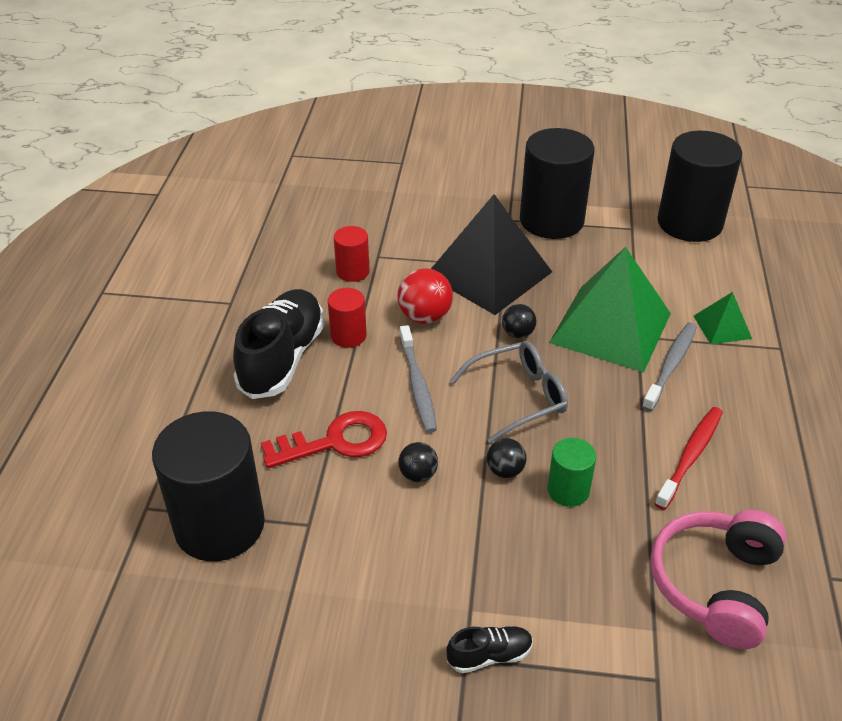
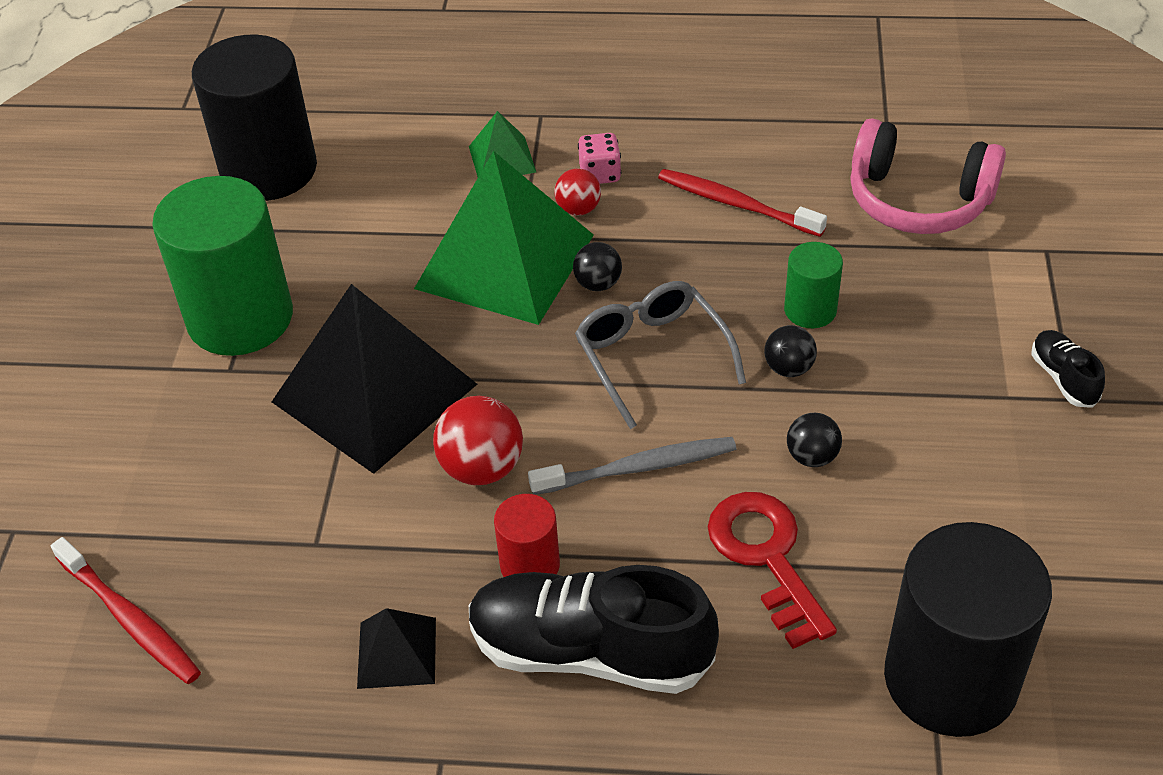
camera: 90 degrees left, 5 degrees up
red cylinder [334,226,370,282] -> none
black ball [502,304,537,338] -> black ball moved to [573,242,622,291]
black cylinder [520,128,595,239] -> green cylinder [152,176,293,356]
grey toothbrush [642,323,697,411] -> red ball [554,168,601,215]
none -> red toothbrush [51,537,201,684]
none -> black pyramid [357,608,436,689]
none -> pink dice [578,133,621,184]

